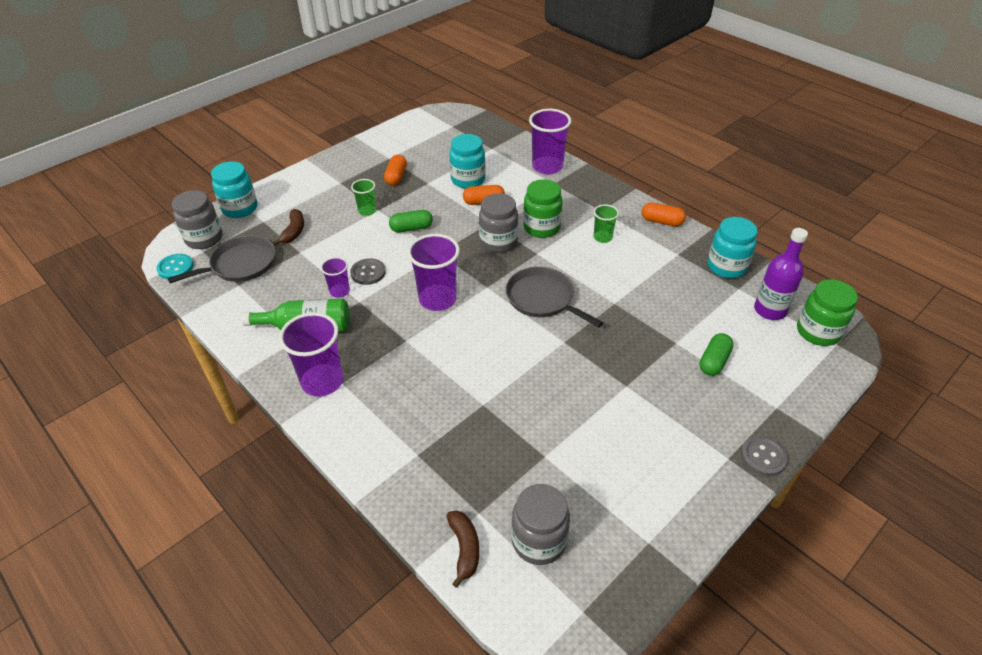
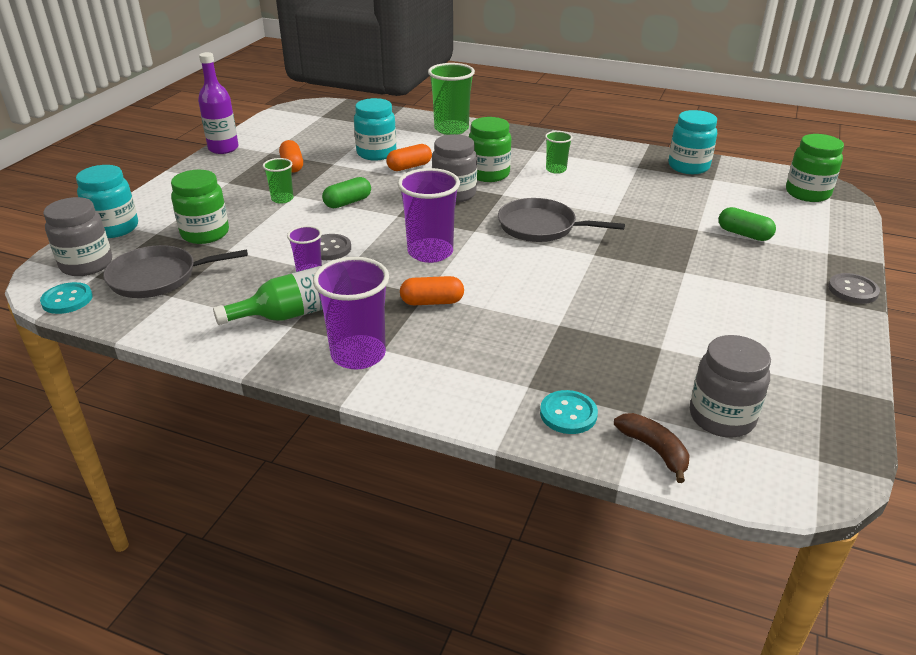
camera: 25 degrees left, 10 degrees down
grey pan [167,235,275,283] -> grey pan turned 135 degrees counterclockwise [103,245,248,298]
brown banana [273,209,304,245] -> green jar [171,170,229,244]
purple cup [529,109,571,174] -> green cup [428,63,475,135]
orange capsule [642,202,686,226] -> orange capsule moved to [400,276,464,305]
green capsule [699,333,734,376] -> green capsule turned 60 degrees counterclockwise [719,207,776,241]
purple bottle [754,228,808,320] -> purple bottle moved to [198,52,239,154]
none -> turquoise button [540,390,598,434]

